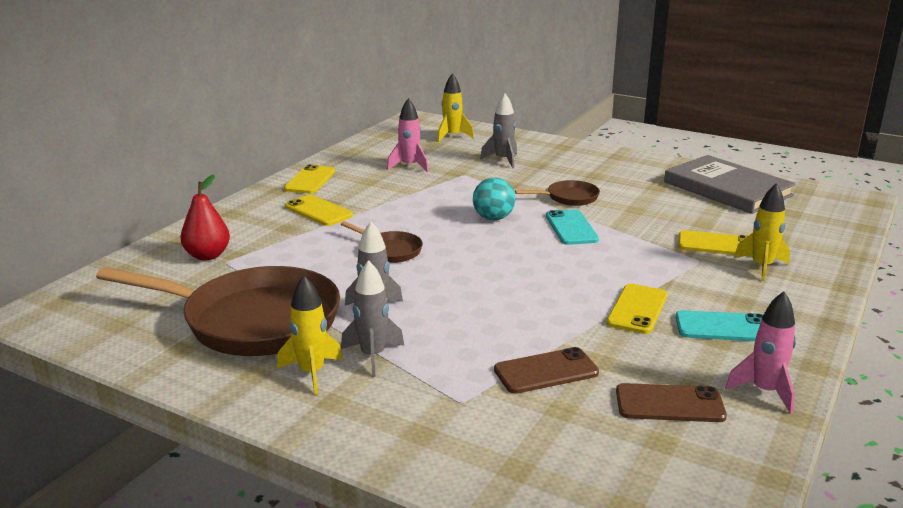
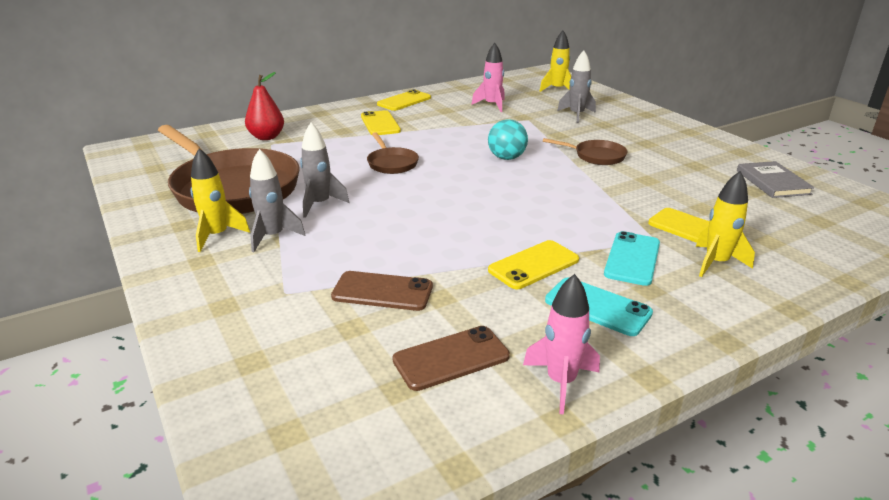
camera: 30 degrees right, 5 degrees up
turquoise phone [546,209,599,245] -> turquoise phone moved to [604,231,660,286]
brown phone [616,383,727,422] -> brown phone turned 60 degrees counterclockwise [392,326,510,391]
grey book [664,155,796,214] -> grey book [737,161,815,198], size x0.56

